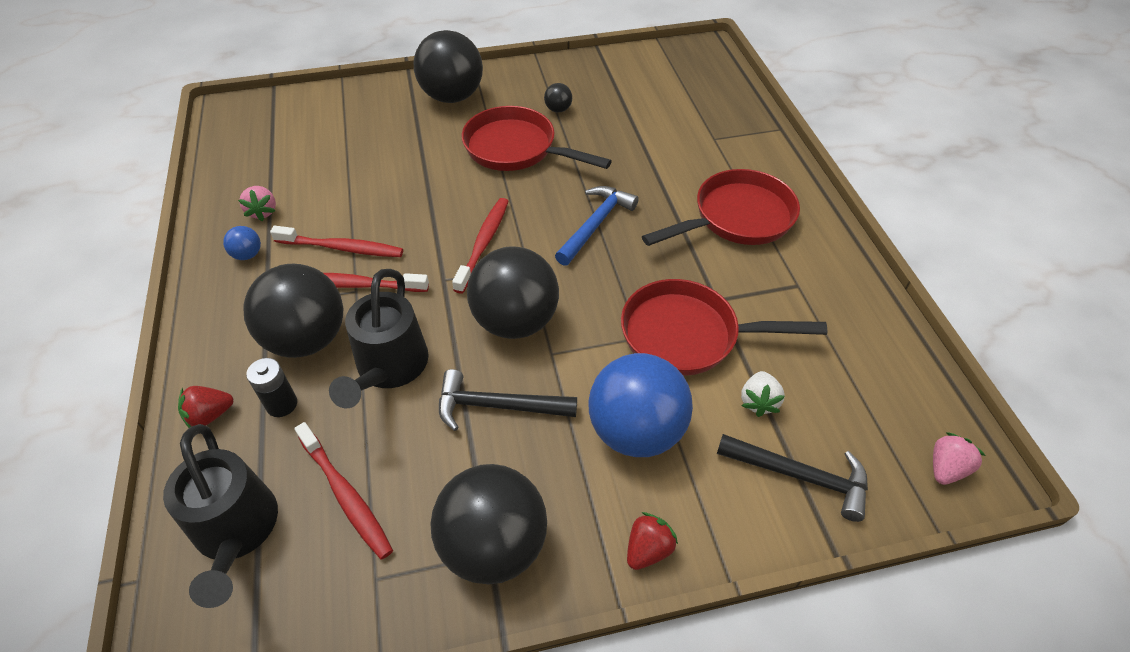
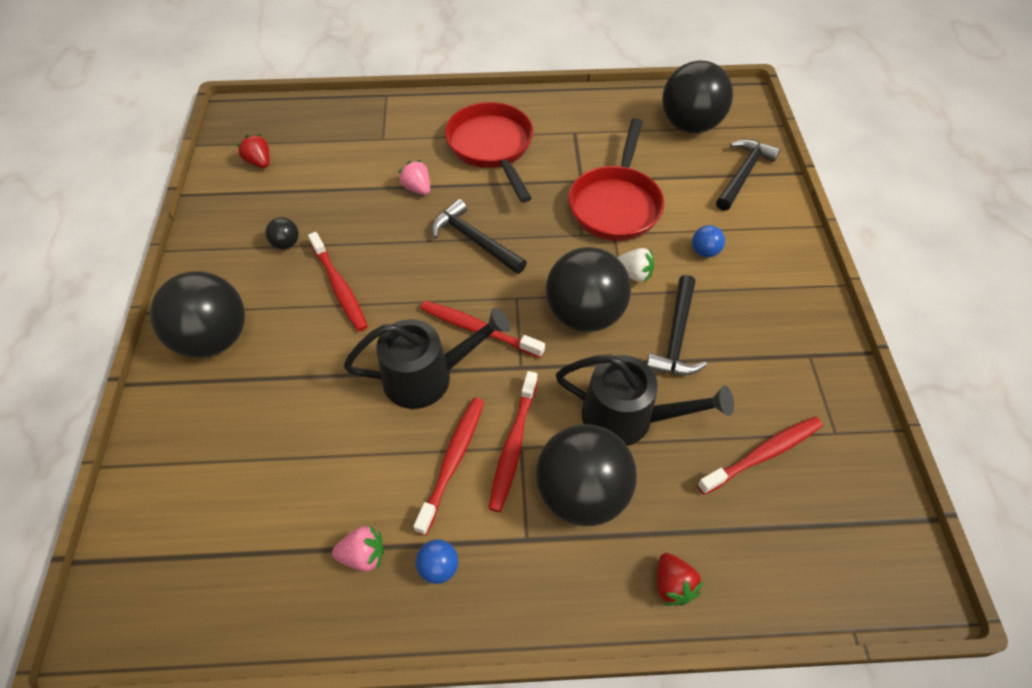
camera: 80 degrees left, 5 degrees up
black watering can [163,424,278,608] -> black watering can moved to [344,308,511,409]
black battery [246,358,297,417] -> none
black ball [430,464,547,584] -> black ball moved to [662,60,733,133]
red pan [462,106,612,171] -> red toothbrush [308,232,368,331]
blue hammer [555,186,639,266] -> black hammer [432,199,527,274]
blue ball [588,353,693,457] -> blue ball [692,225,725,258], size x0.41
red strawberry [627,512,678,570] -> red strawberry moved to [236,134,270,168]
white strawberry [741,371,785,417] -> white strawberry moved to [617,248,654,283]
pink strawberry [933,432,986,485] -> pink strawberry moved to [398,160,430,195]

